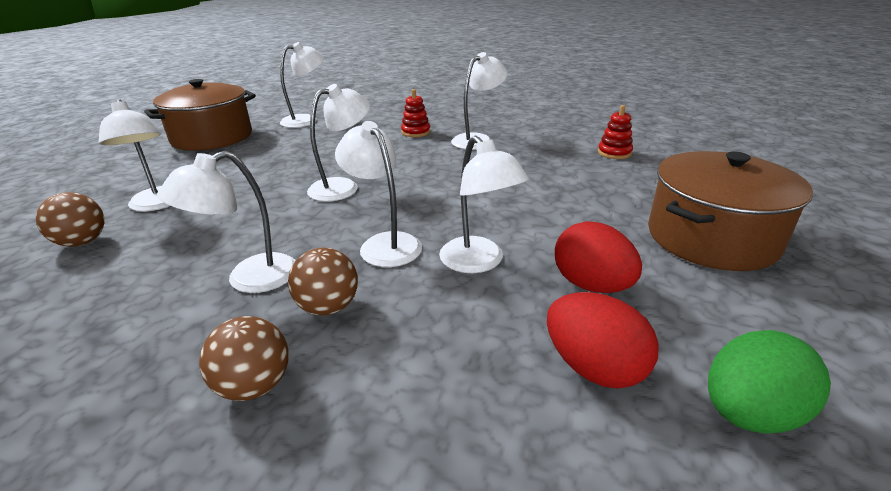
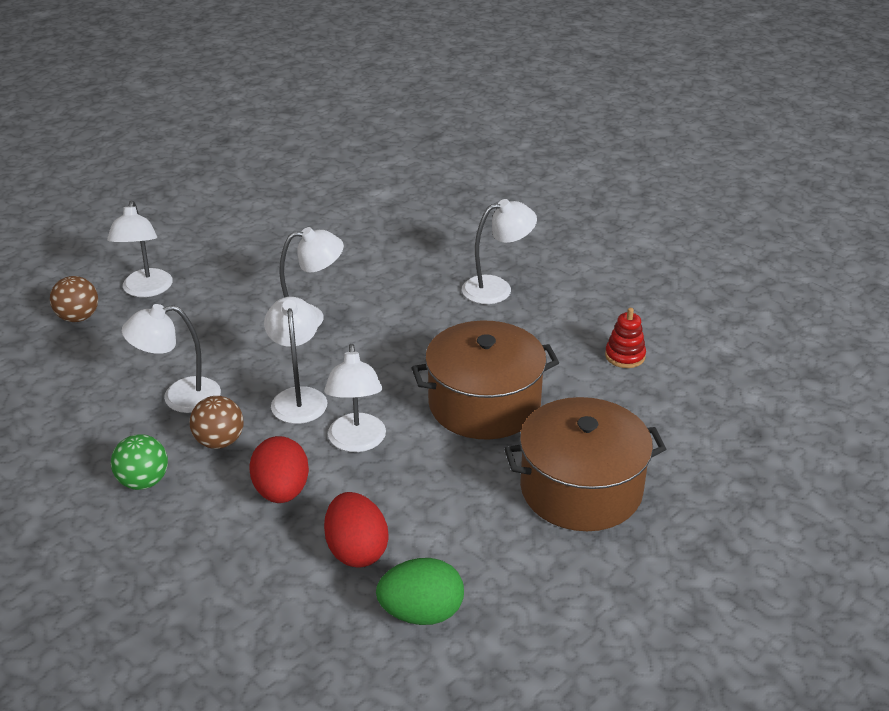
camera: 25 degrees right, 5 degrees up
brown pot [144,79,256,151] -> brown pot moved to [411,321,559,439]
brown ball [199,316,289,401] -> green ball [111,434,168,490]
white lamp [280,42,324,128] -> none
red stacking toy [401,89,431,137] -> none
red egg [555,221,642,293] -> red egg moved to [249,436,309,503]

